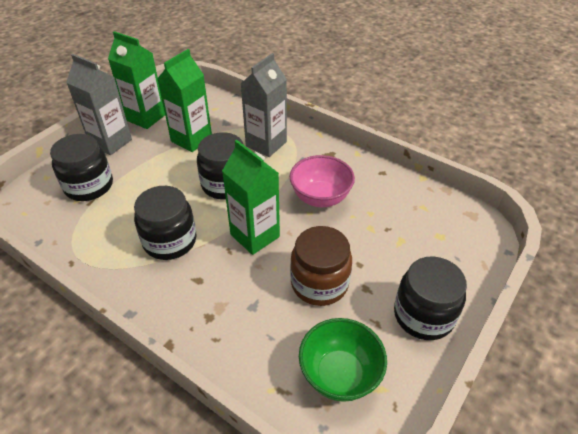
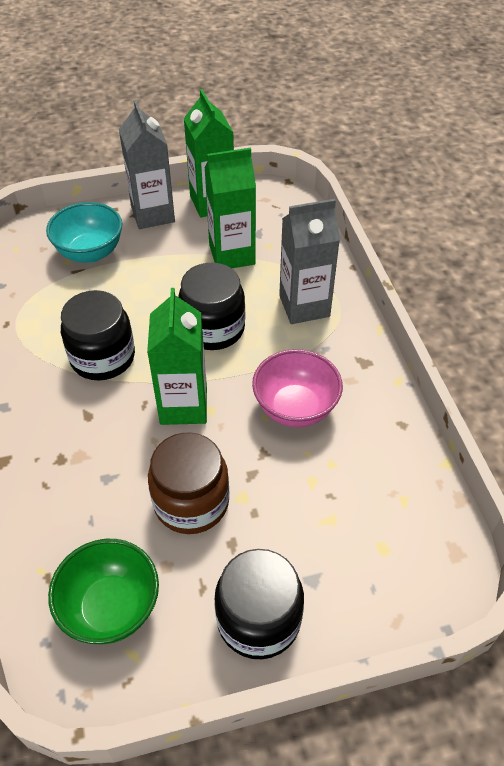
camera: 40 degrees right, 5 degrees up
black jar [50,134,113,201] -> turquoise bowl [46,202,122,263]

